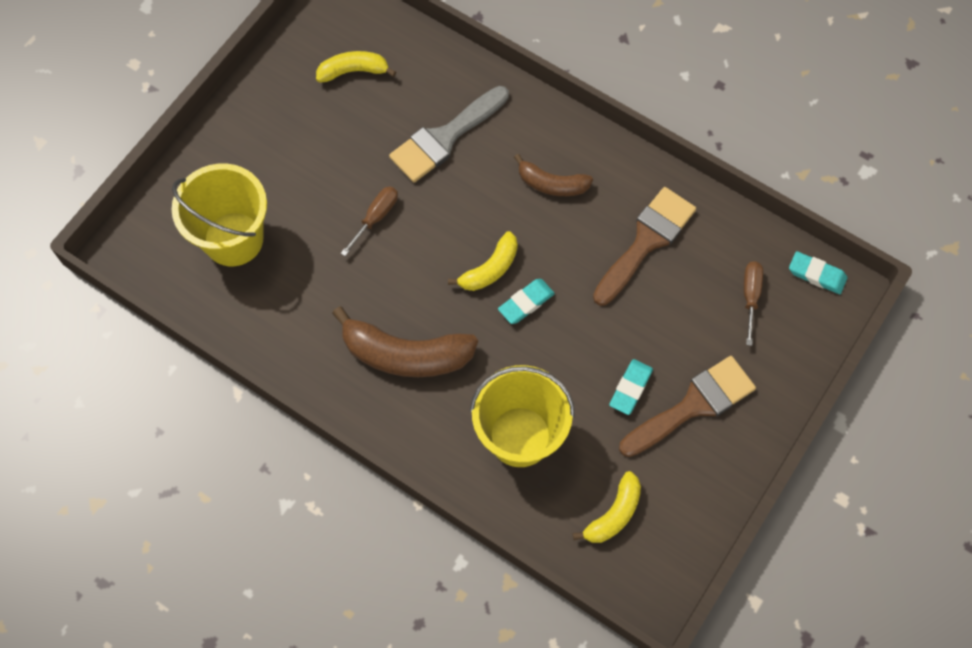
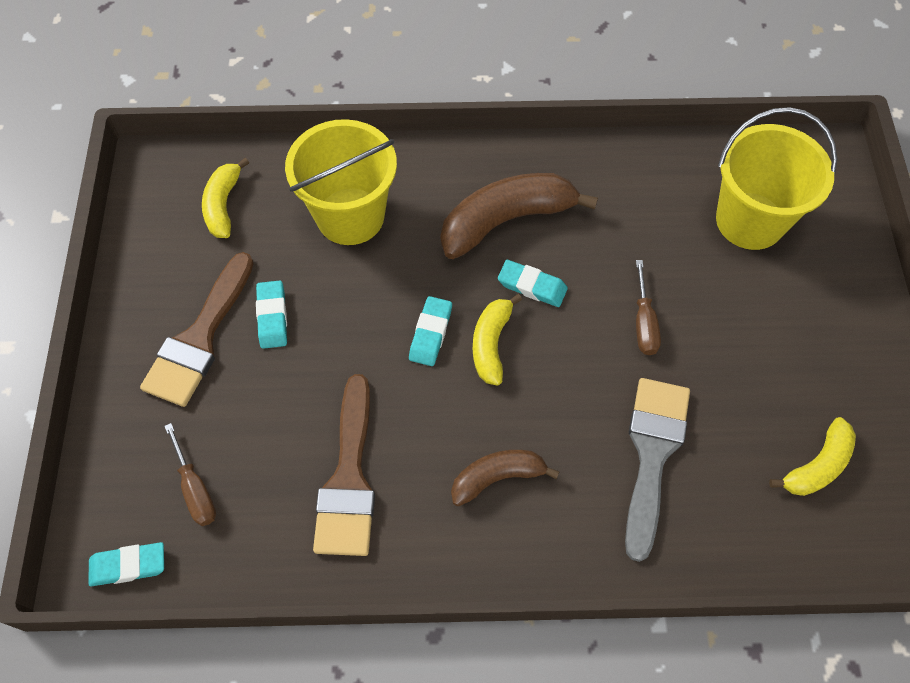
camera: 145 degrees right, 5 degrees down
none -> turquoise eraser [498,260,568,307]

